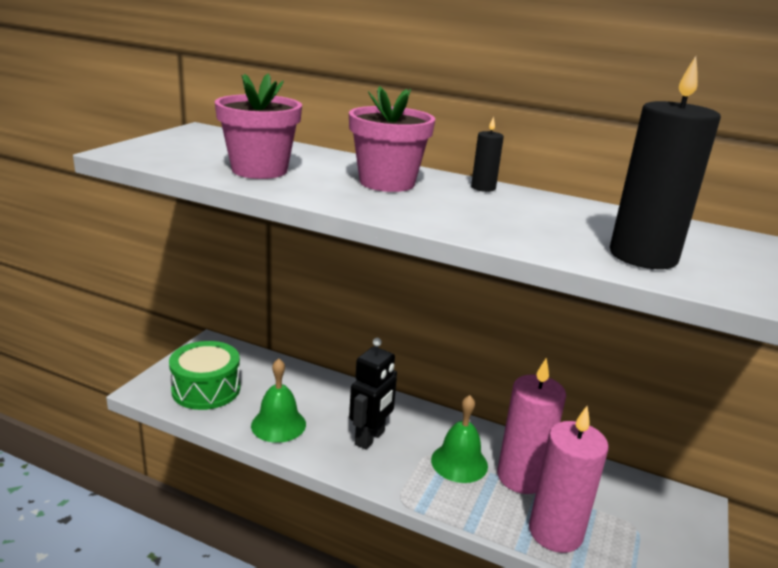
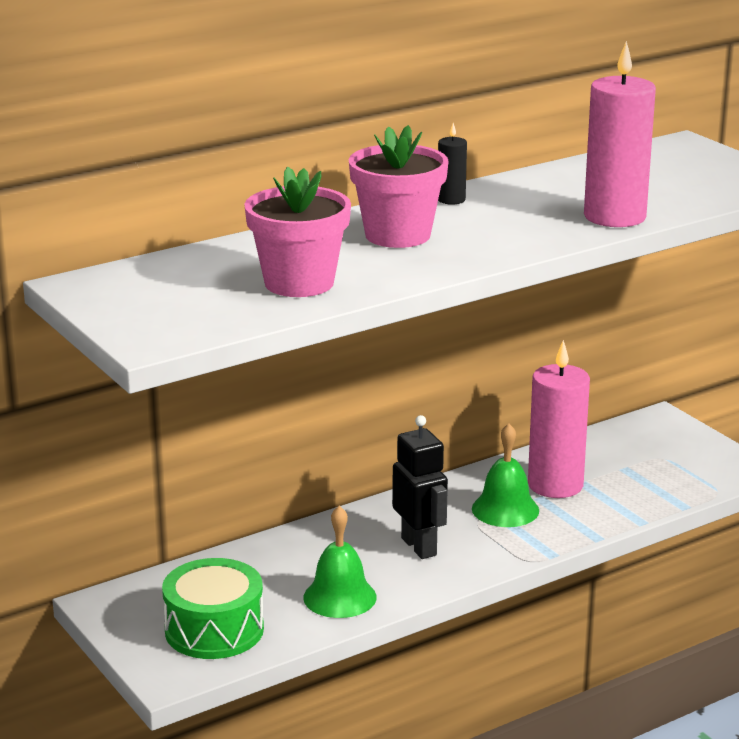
camera: 55 degrees left, 0 degrees up
pink candle [529,406,609,553] -> pink candle moved to [584,41,656,227]
black candle [610,56,721,269] -> none

